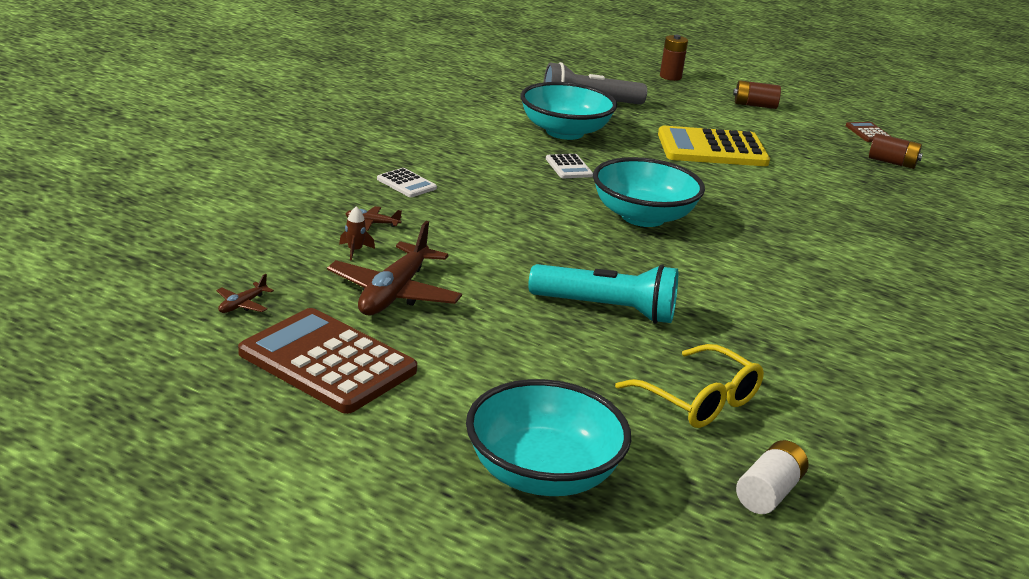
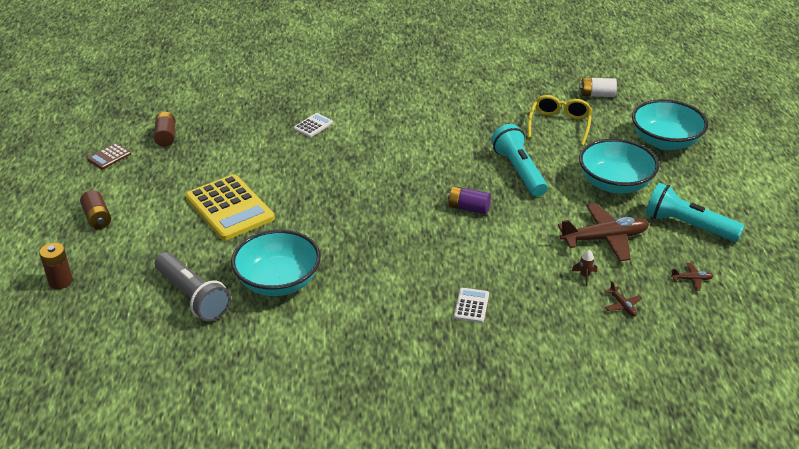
camera: 120 degrees left, 10 degrees up
brown calculator [238,308,417,414] -> turquoise flashlight [646,183,744,242]
brown plane [345,206,402,231] -> brown plane moved to [605,281,642,316]
white calculator [546,154,593,178] -> white calculator moved to [293,113,333,137]
turquoise bowl [593,157,705,227] -> turquoise bowl moved to [579,138,659,193]
none -> purple battery [448,186,491,214]

